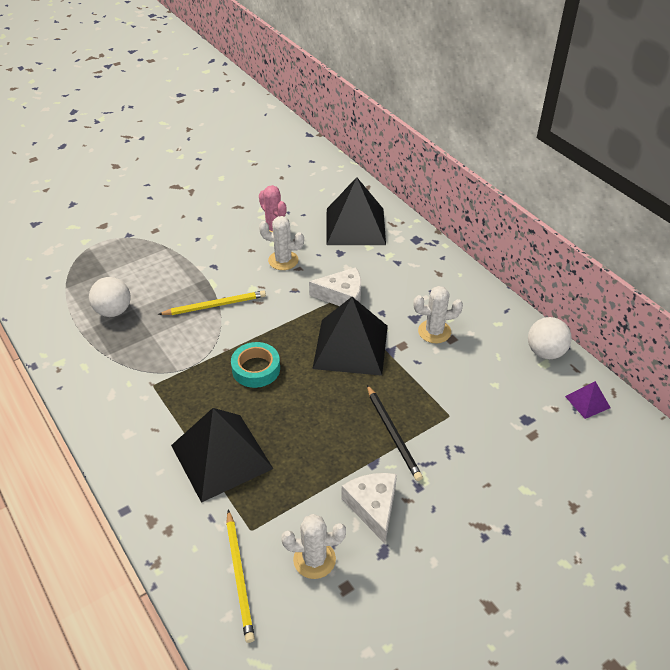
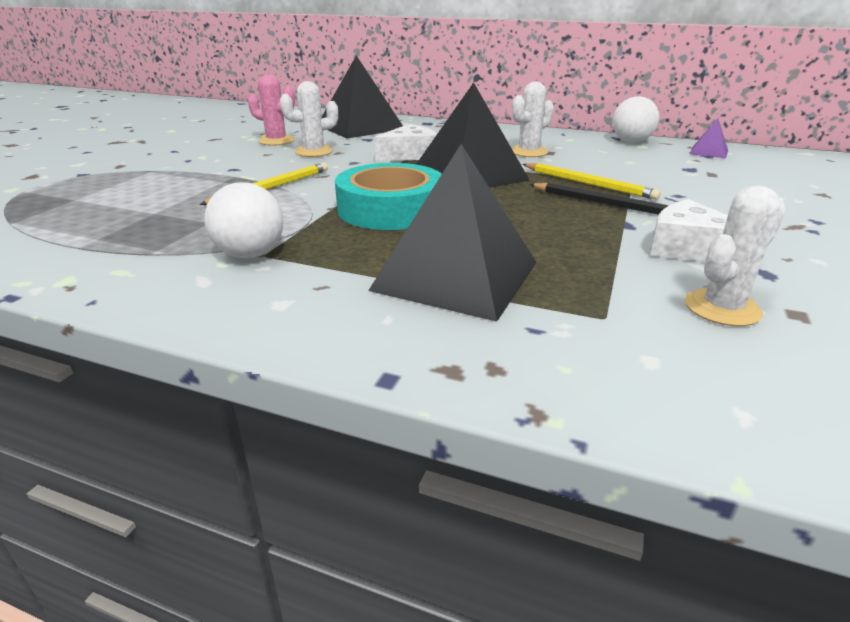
camera: 35 degrees left, 15 degrees down
white ball [89,277,131,317] -> white ball moved to [204,182,283,259]
yellow pencil [226,510,255,643] -> yellow pencil moved to [523,163,661,200]
turquoise tape [231,342,280,388] -> turquoise tape [335,163,442,230], size x1.54

